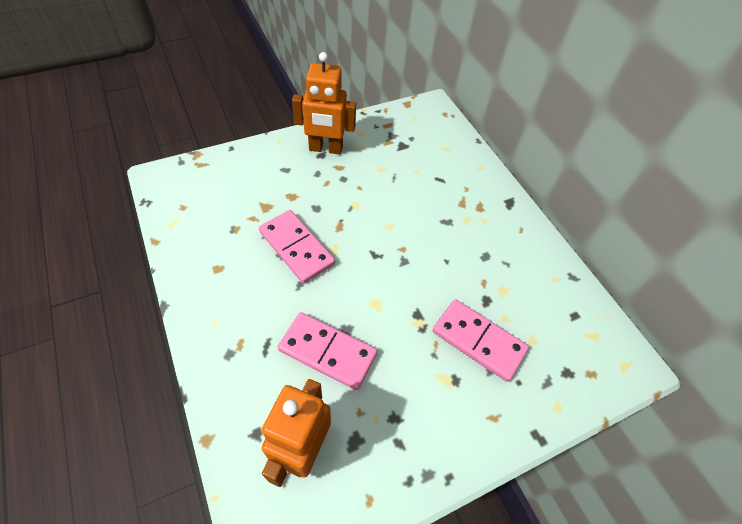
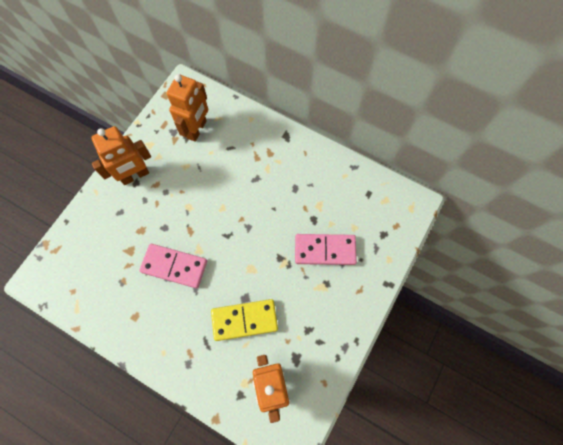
camera: 30 degrees left, 15 degrees up
pink domino [278,312,377,390] -> yellow domino [211,299,278,341]
none -> orange robot [167,74,208,142]

